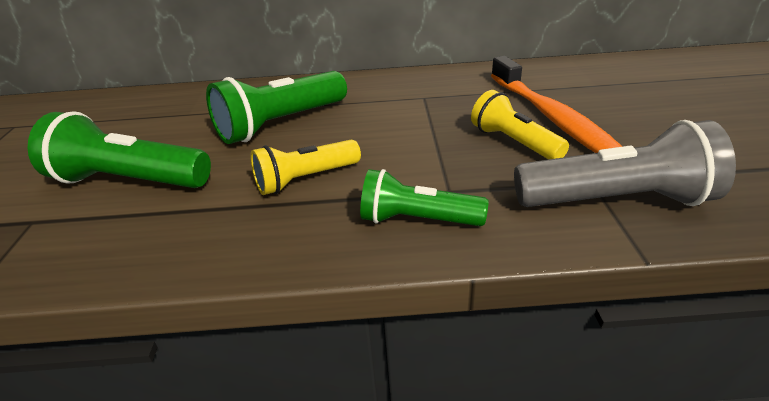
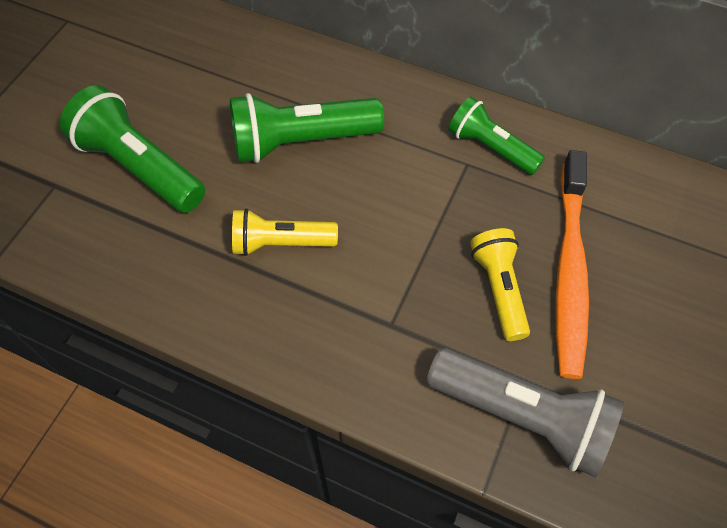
camera: 25 degrees right, 25 degrees up
green flashlight [360,169,488,226] -> green flashlight moved to [448,96,545,175]

